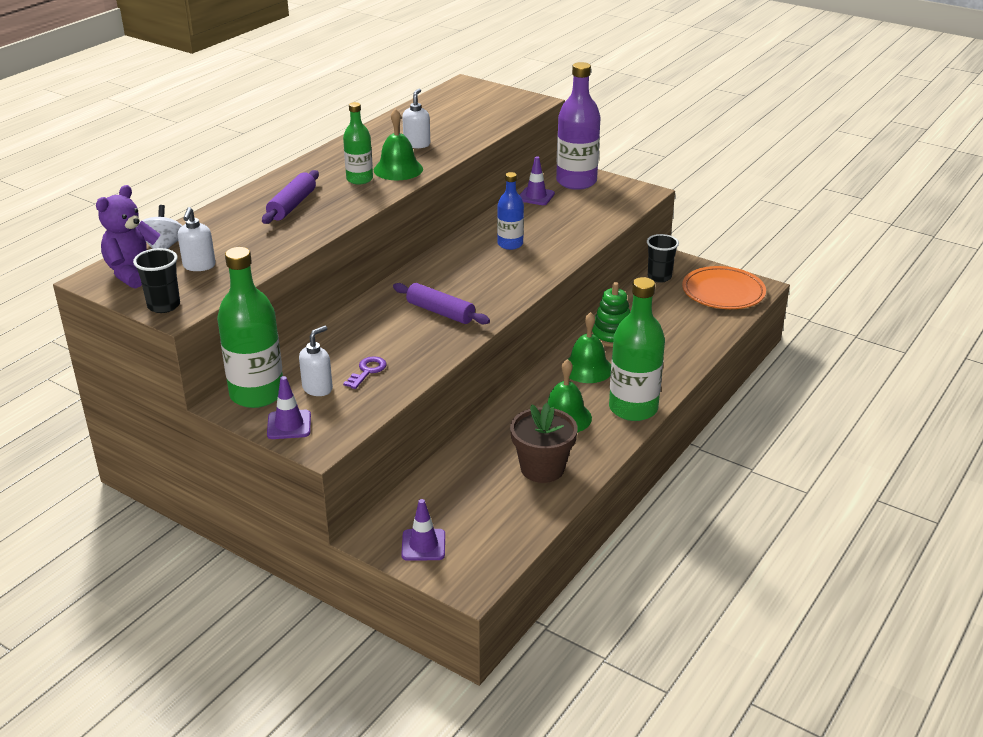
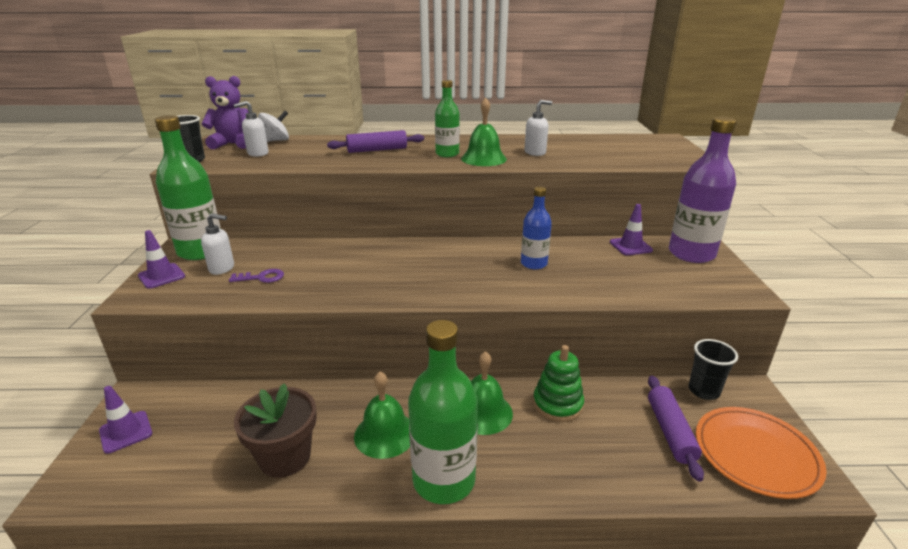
camera: 55 degrees right, 5 degrees down
purple rolling pin [393,283,490,324] -> purple rolling pin moved to [648,376,704,482]

